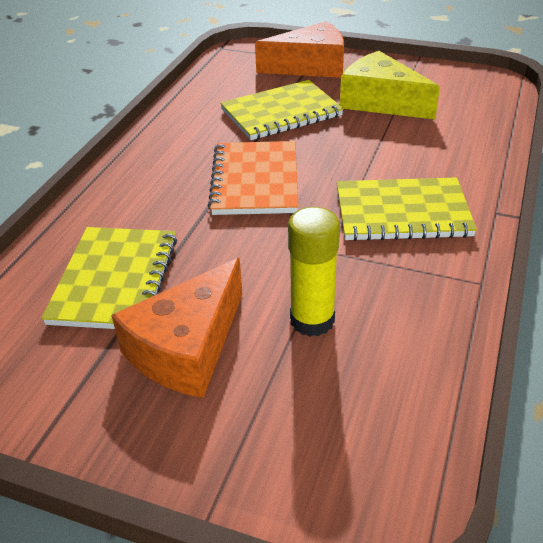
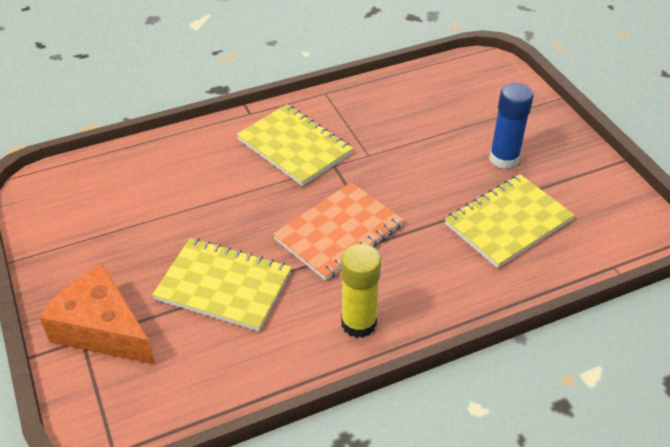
camera: 135 degrees left, 5 degrees up
orange cheese [112,258,242,398] -> blue glue stick [489,83,534,169]
yellow glue stick [288,207,340,337] -> yellow glue stick moved to [341,244,381,338]
yellow cheese [340,51,440,119] -> none

